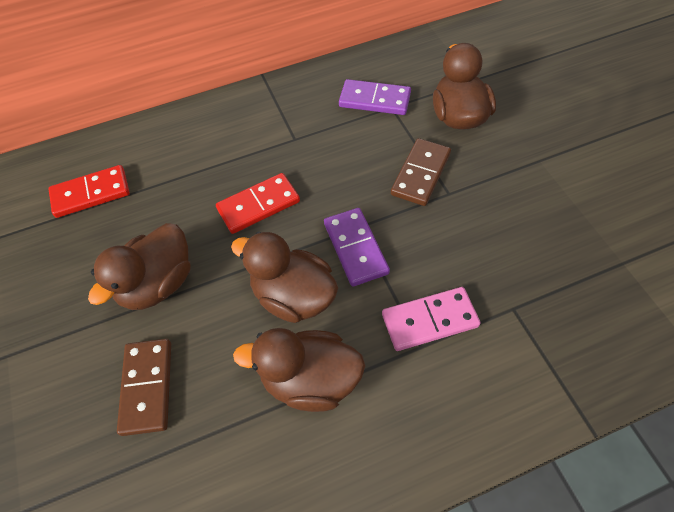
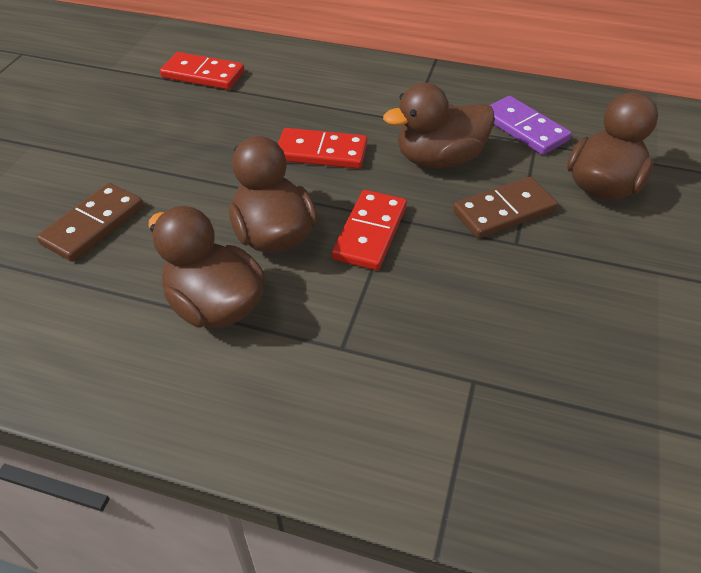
camera: 35 degrees right, 10 degrees down
brown duck [88,223,190,310] -> brown duck moved to [383,83,495,168]
purple domino [324,208,390,286] -> red domino [331,190,407,270]
pink domino [382,287,480,351] -> none

